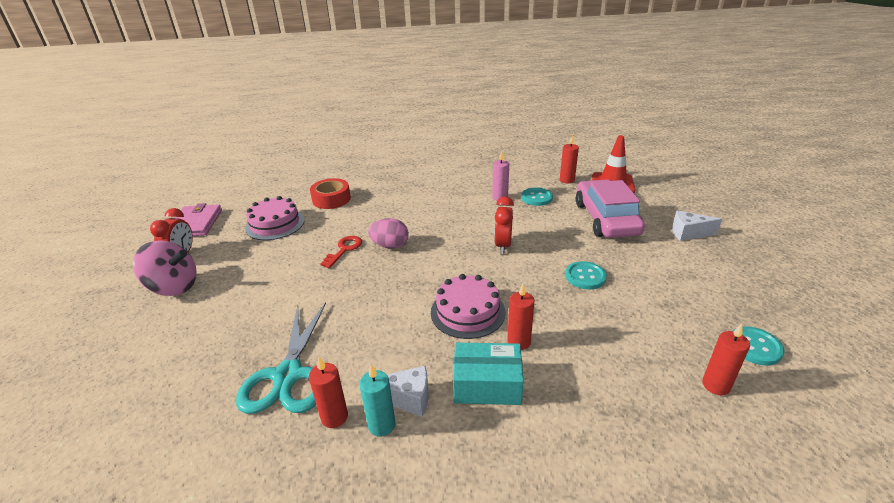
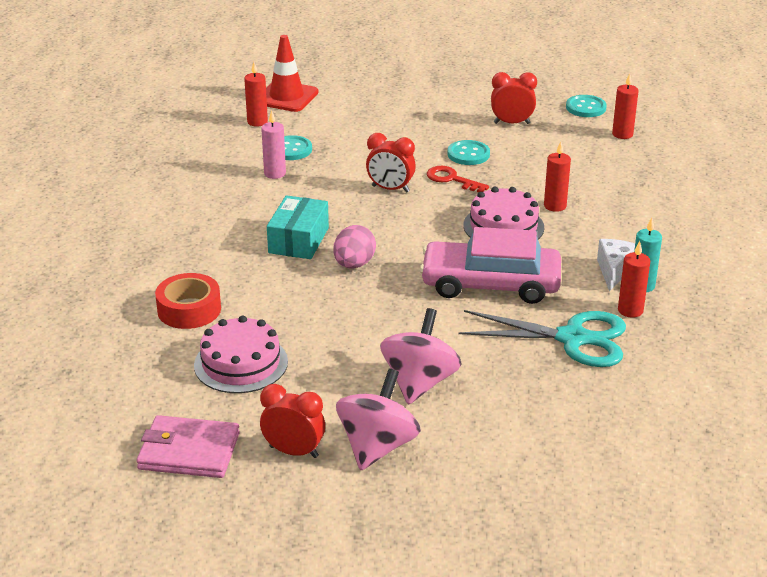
camera: 80 degrees left, 0 degrees up
red key [320,236,363,268] -> red key moved to [427,166,489,193]
turquoise box [453,343,524,405] -> turquoise box moved to [267,195,329,259]
pink car [576,180,645,238] -> pink car moved to [420,227,561,304]
white cheese [672,210,722,241] -> none
none -> pink spinning top [380,308,461,405]
none -> red clock [491,72,537,124]

